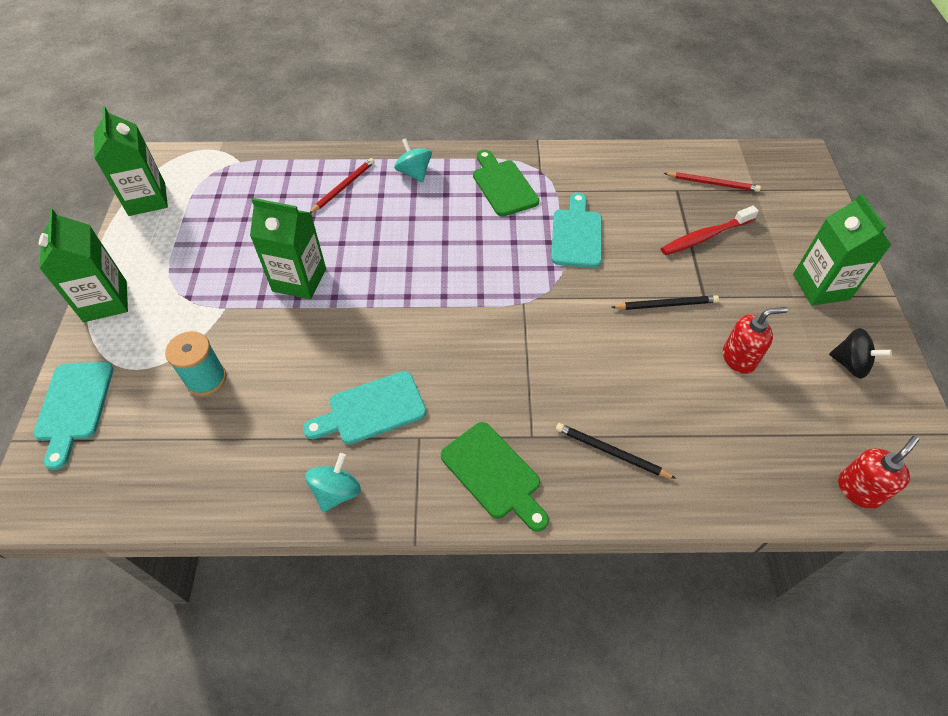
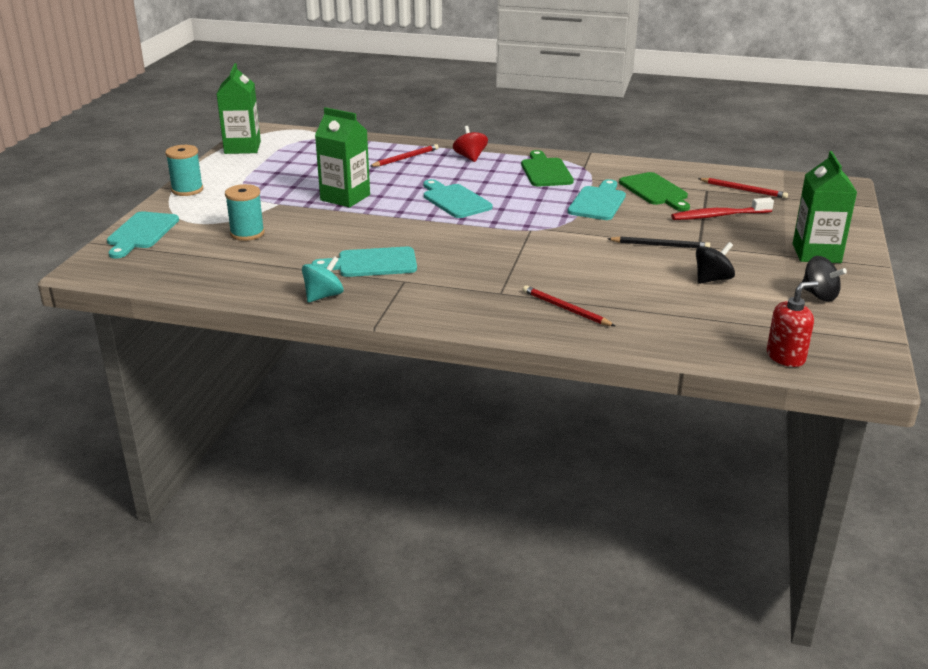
camera: 15 degrees right, 25 degrees down
green carton [39,209,128,322] -> turquoise spool [165,145,203,196]
turquoise spinning top [394,138,432,183] -> red spinning top [453,126,488,162]
green cutting board [441,422,549,532] -> green cutting board moved to [619,172,690,211]
black pencil [556,423,676,479] -> red pencil [523,285,615,326]
red soap dispenser [723,307,788,374] -> black spinning top [696,242,735,284]
none -> turquoise cutting board [423,179,493,218]

